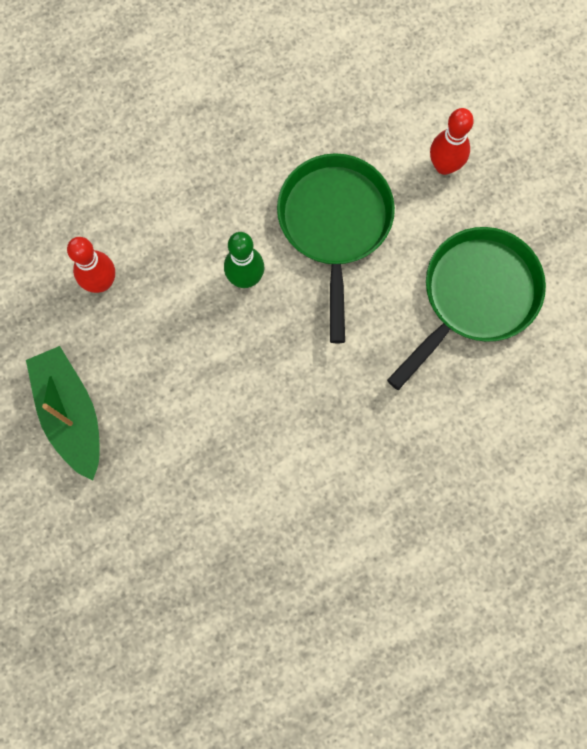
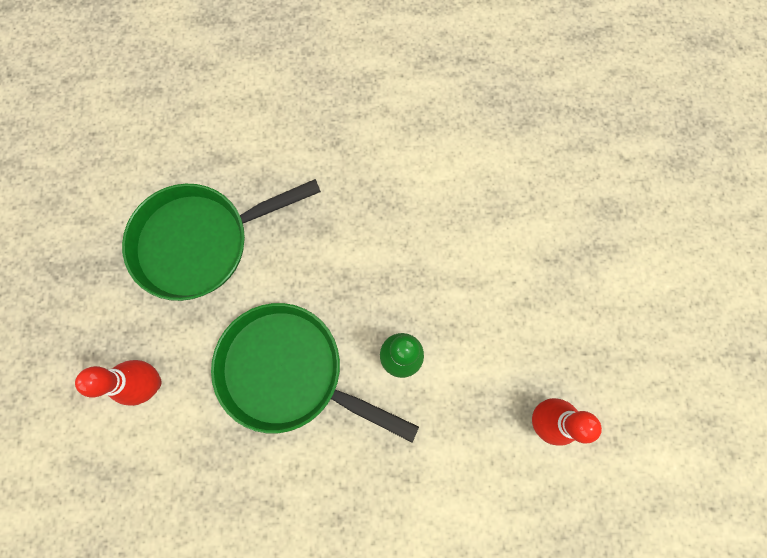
camera: 155 degrees left, 0 degrees up
green boat [26,346,99,481] -> none
green pan [277,153,395,343] -> green pan turned 90 degrees clockwise [211,303,419,443]

